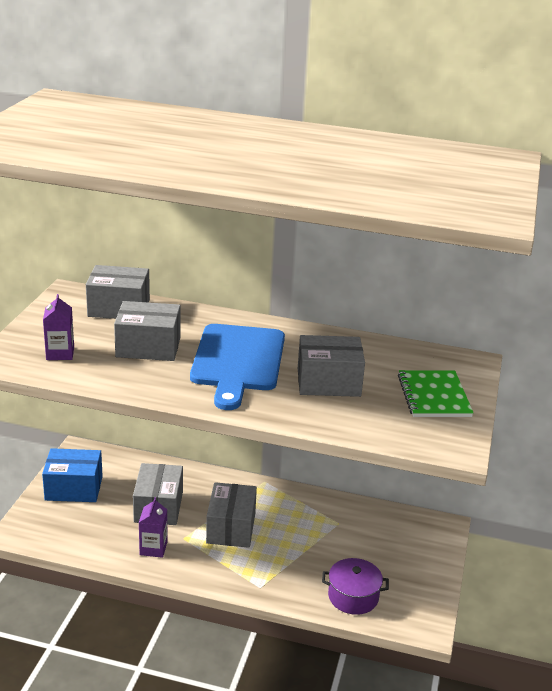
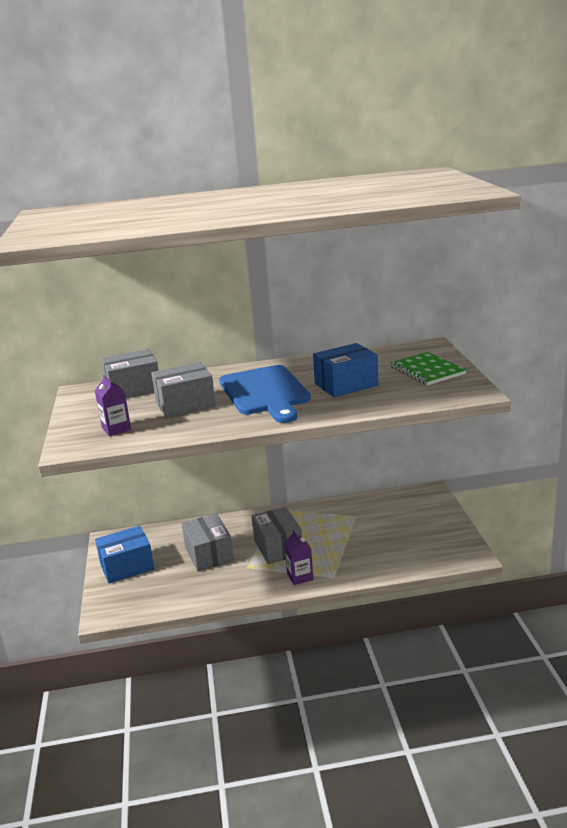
camera: 20 degrees left, 5 degrees down
purple carton [139,497,167,558] -> purple carton moved to [284,530,314,585]
grey box [298,335,365,397] -> blue box [313,343,378,397]
purple pot [322,558,389,615] -> none

